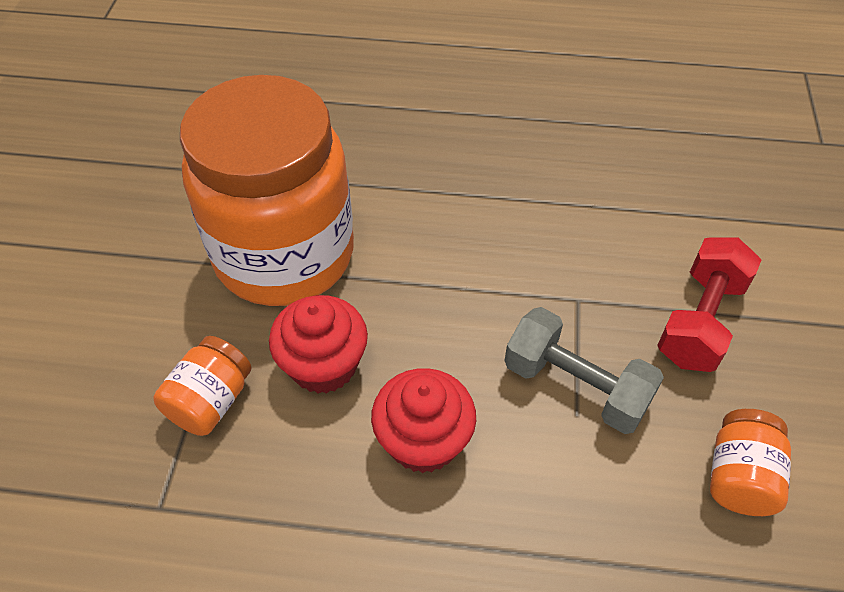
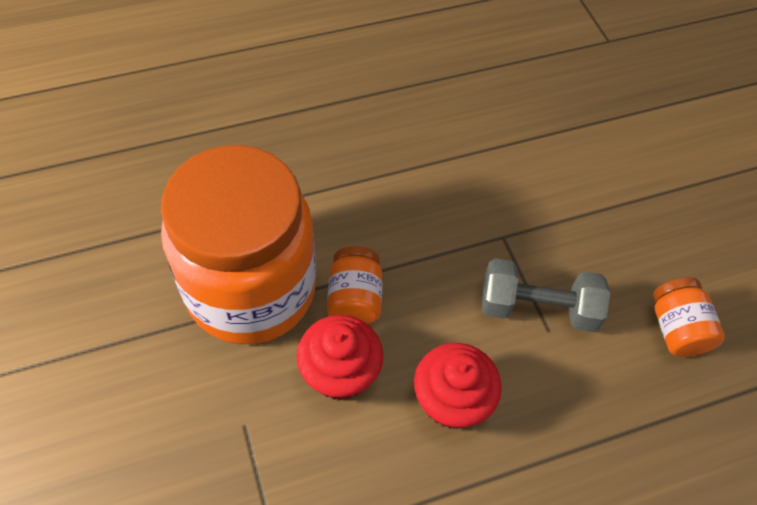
camera: 30 degrees left, 5 degrees up
orange jar [153,336,252,436] -> orange jar moved to [327,246,382,324]
red dumbbell [657,237,761,372] -> none

